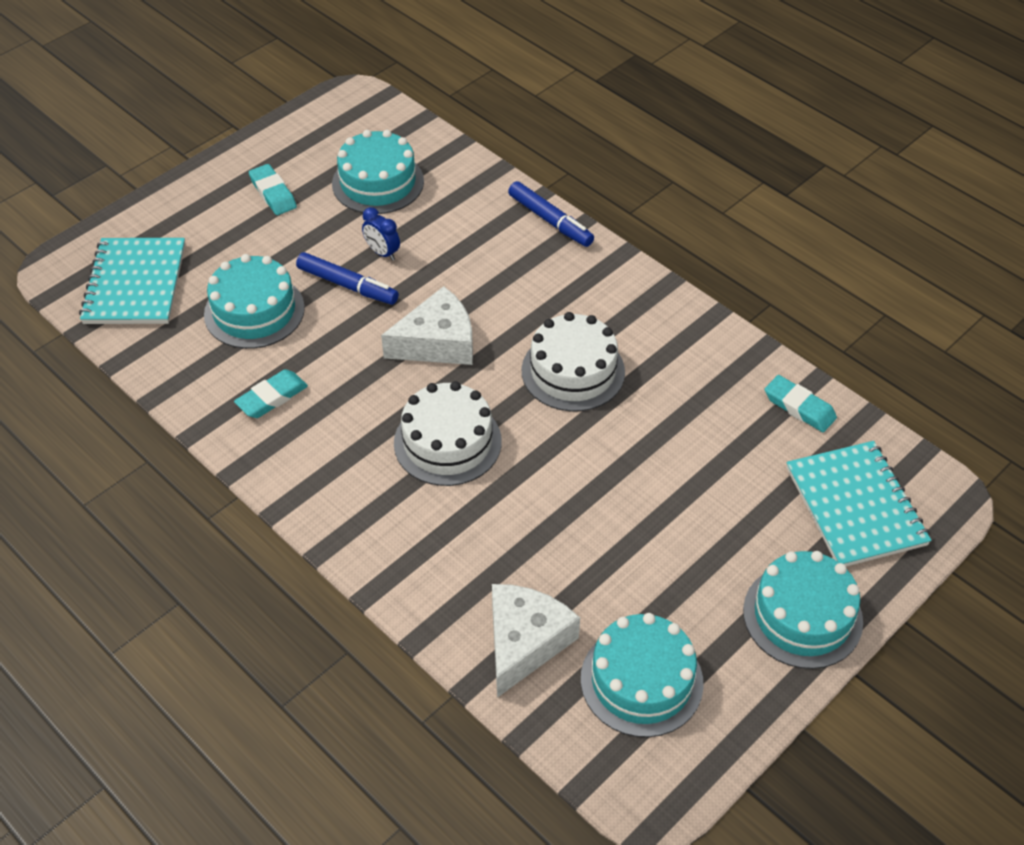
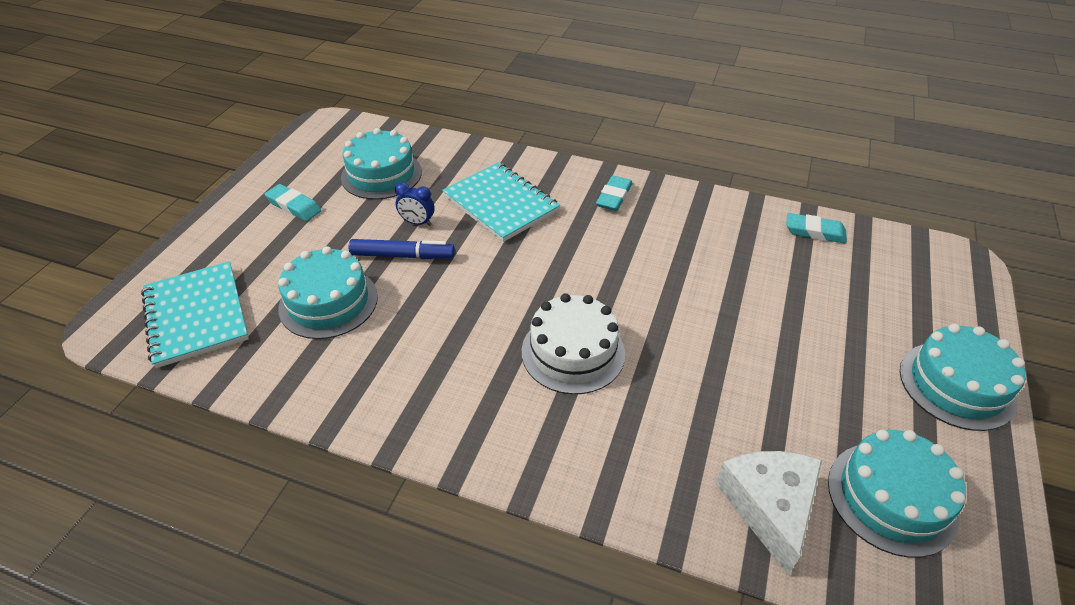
camera: 25 degrees left, 5 degrees down
turquoise eraser [234,369,308,418] -> turquoise eraser moved to [596,176,633,211]
white cheese [381,286,473,365] -> none
blue marker [508,181,594,247] -> none
white cake [522,312,625,411] -> none
turquoise notebook [786,441,932,566] -> turquoise notebook moved to [442,162,560,242]

